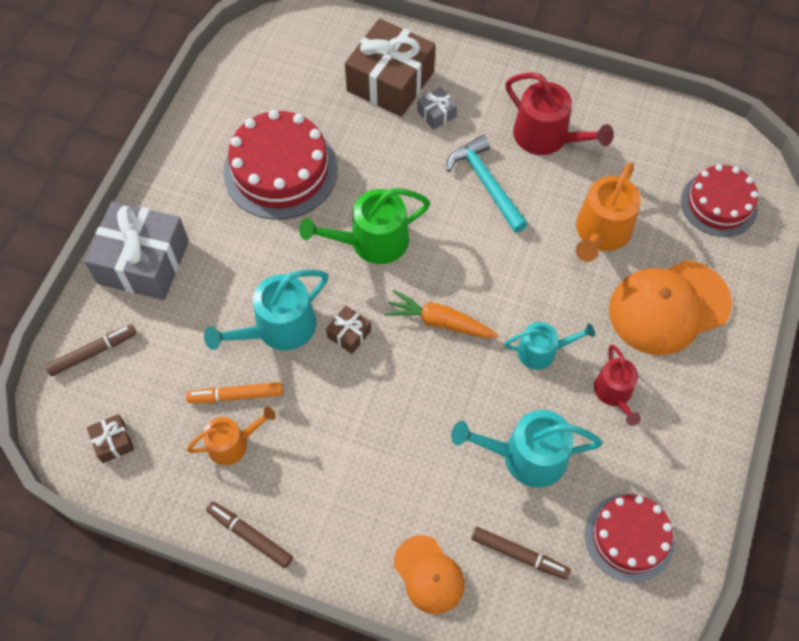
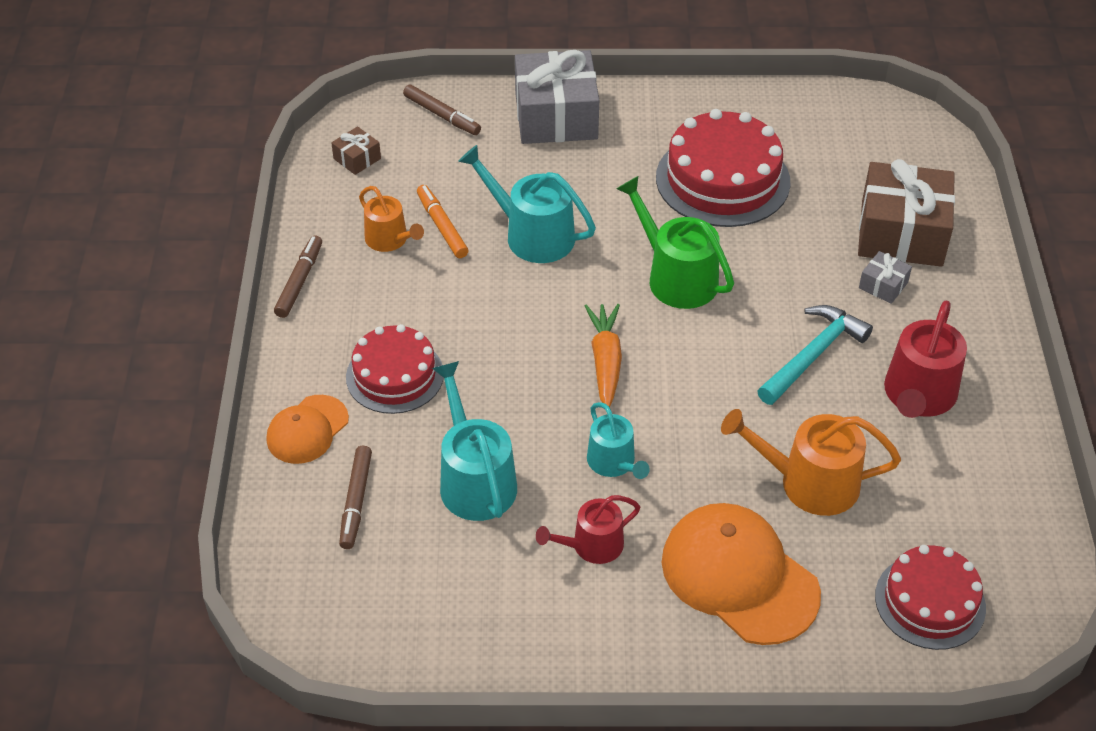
camera: 70 degrees right, 15 degrees down
brown gift [326,306,371,354] -> none
red cake [585,494,674,583] -> red cake moved to [346,324,443,414]

